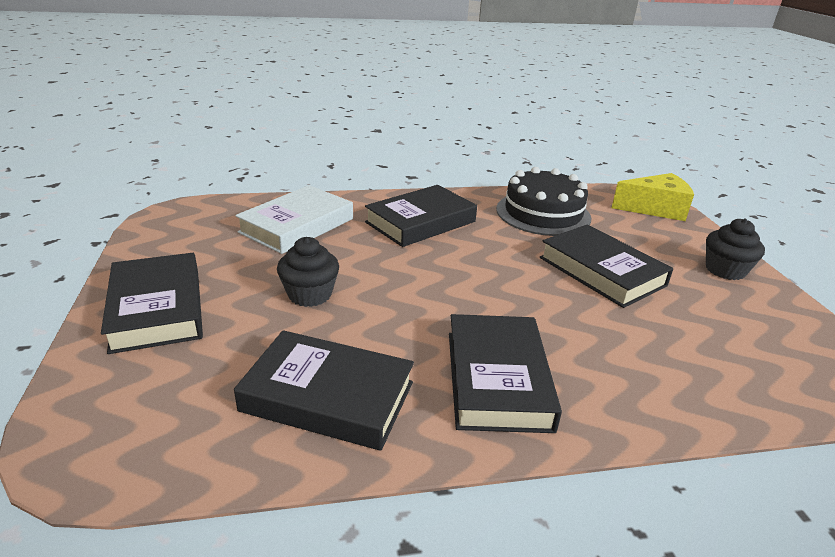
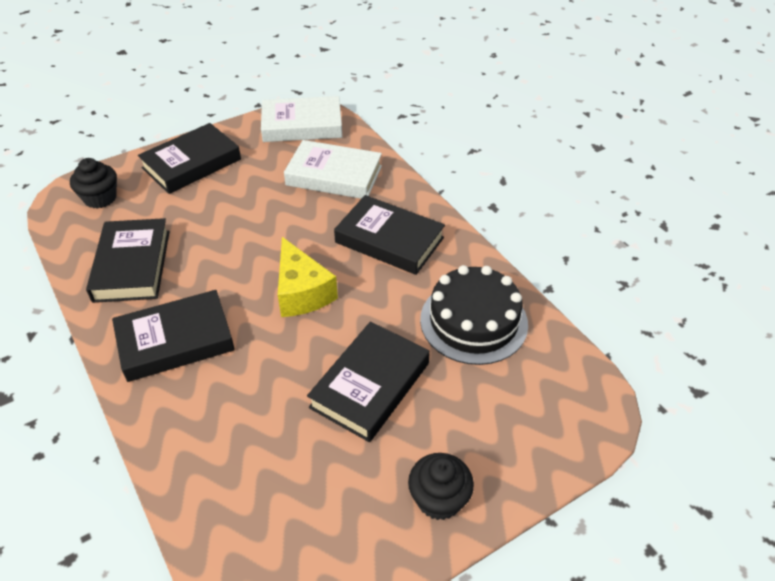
camera: 70 degrees right, 15 degrees up
black cupcake [277,237,339,307] -> black cupcake moved to [70,158,117,209]
yellow cheese [611,173,694,221] -> yellow cheese moved to [278,237,338,317]
none -> white book [261,96,342,142]

